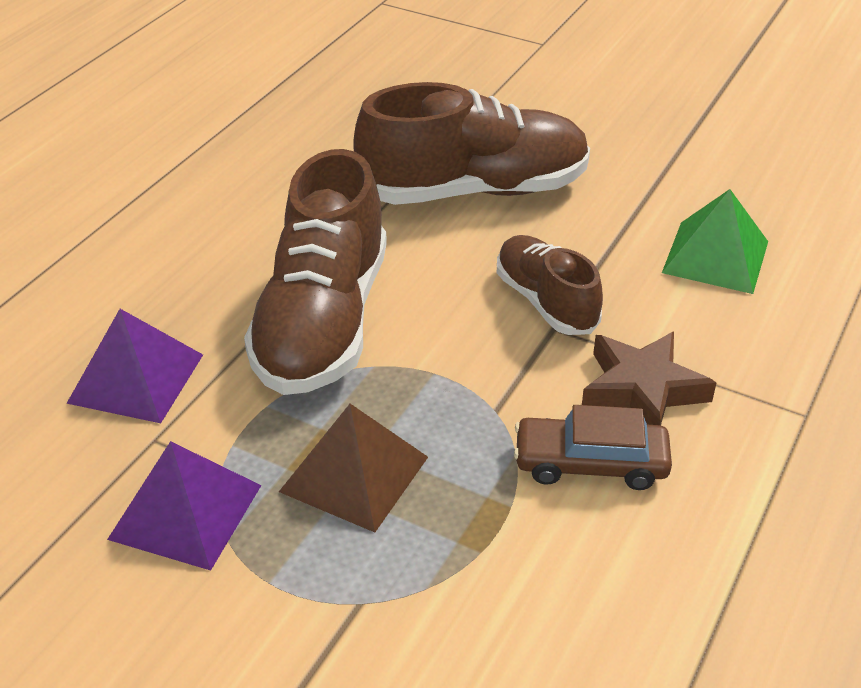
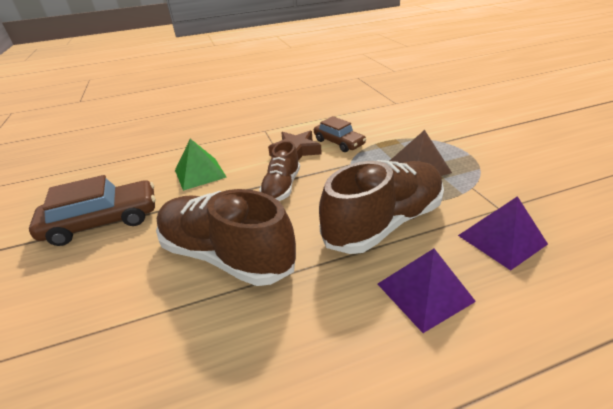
camera: 135 degrees left, 5 degrees down
purple pyramid [107,441,261,571] -> purple pyramid moved to [378,249,476,333]
none -> brown car [29,175,155,246]

